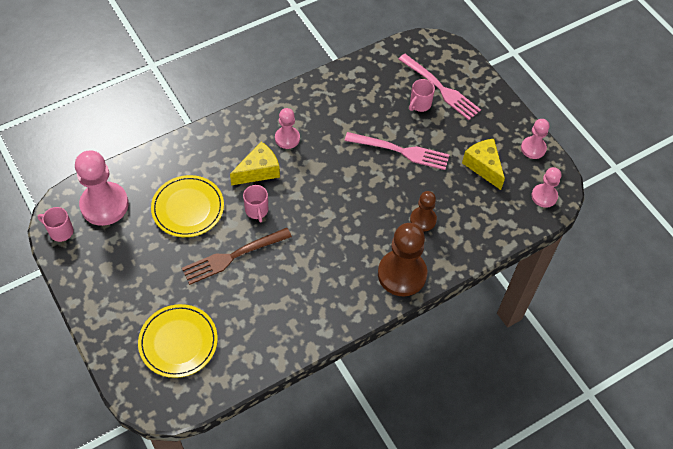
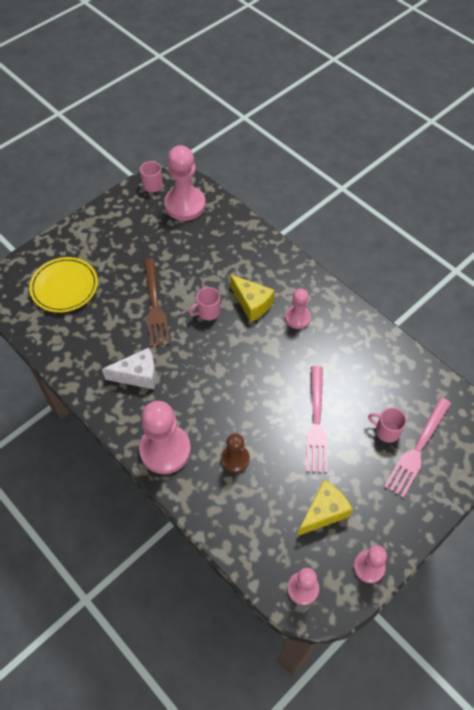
camera: 80 degrees right, 0 degrees up
yellow plate [151,175,224,237] -> none
brown fork [182,228,292,285] -> brown fork turned 150 degrees counterclockwise [144,259,170,347]
brown pawn [378,223,427,296] -> pink pawn [139,401,191,474]
none -> white cheese [102,348,156,389]

